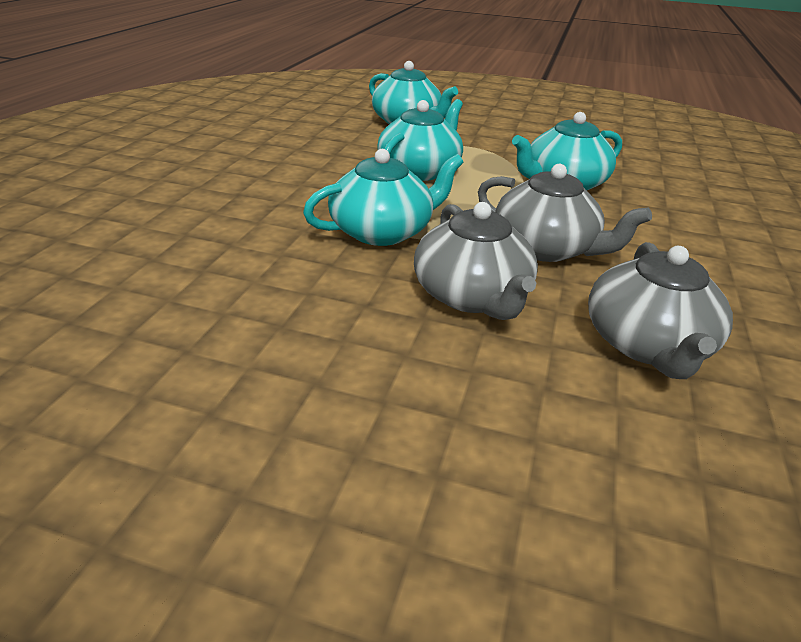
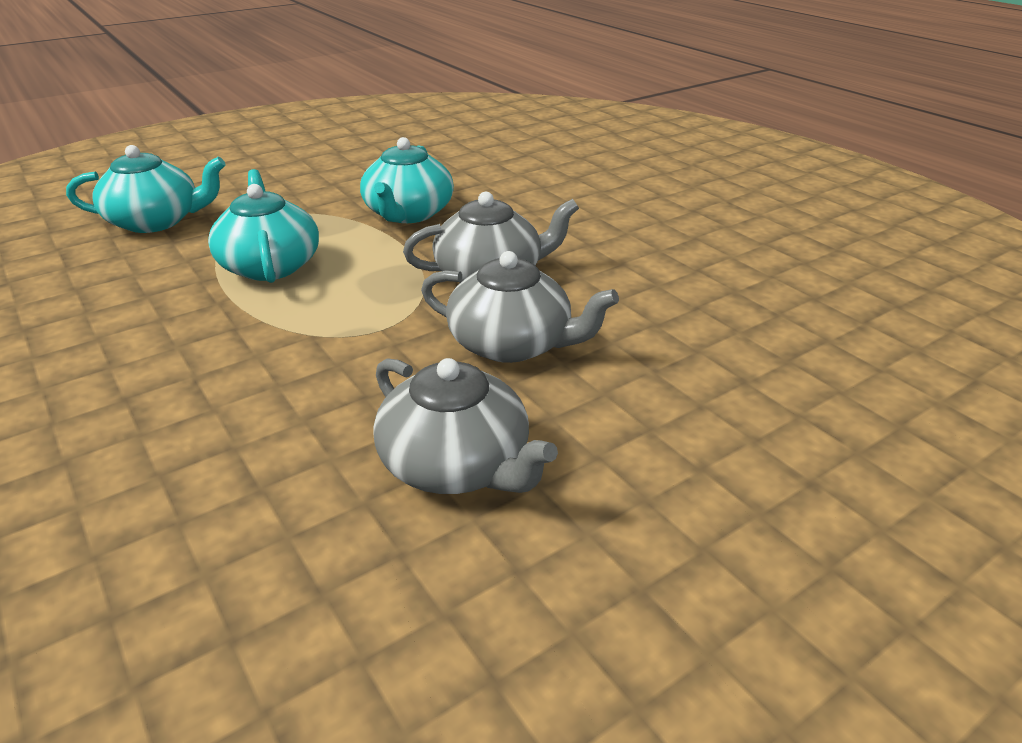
camera: 50 degrees left, 0 degrees up
turquoise teapot [303,149,464,246] -> none
grey teapot [588,242,733,379] -> grey teapot moved to [373,358,558,494]

